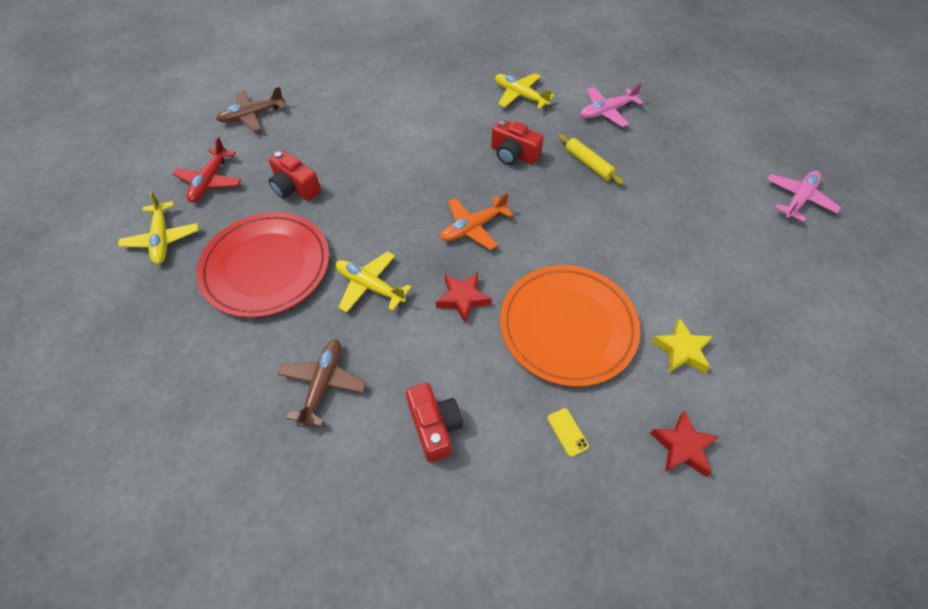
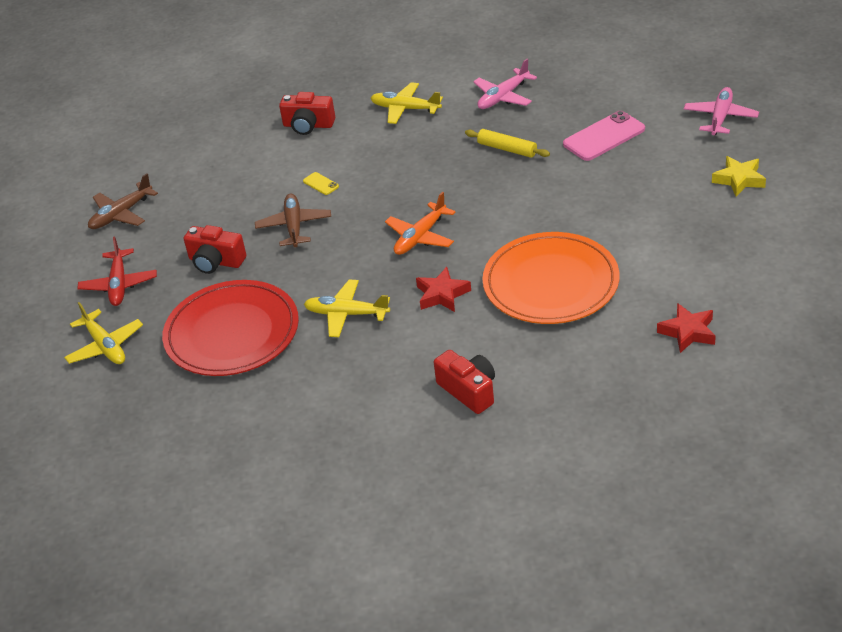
camera: 15 degrees left, 15 degrees down
brown plane [278,339,366,427] -> brown plane moved to [255,193,331,247]
red camera [491,119,544,165] -> red camera moved to [279,92,335,135]
yellow phone [547,408,589,457] -> yellow phone moved to [303,172,339,195]
yellow star [651,318,713,373] -> yellow star moved to [712,156,766,197]
none -> pink phone [563,111,645,161]

